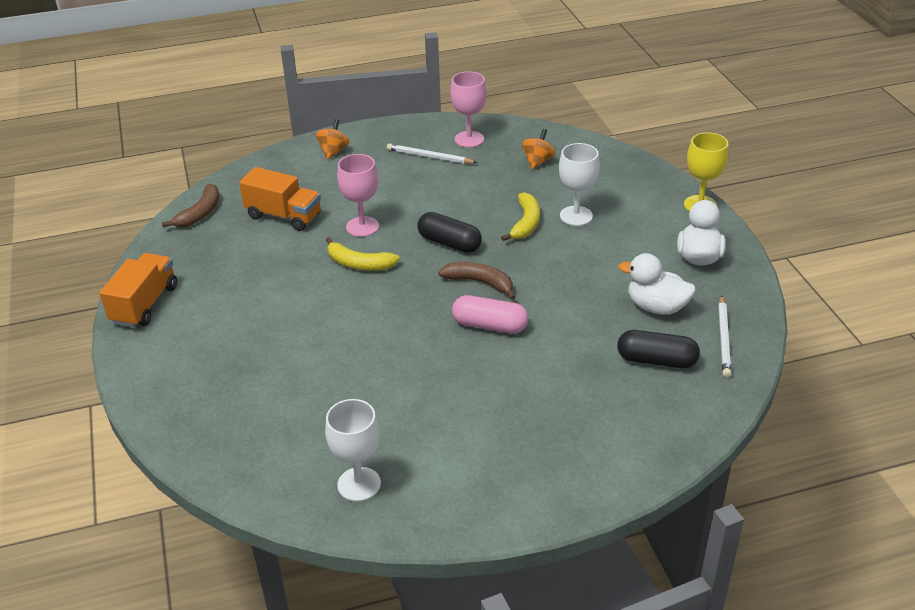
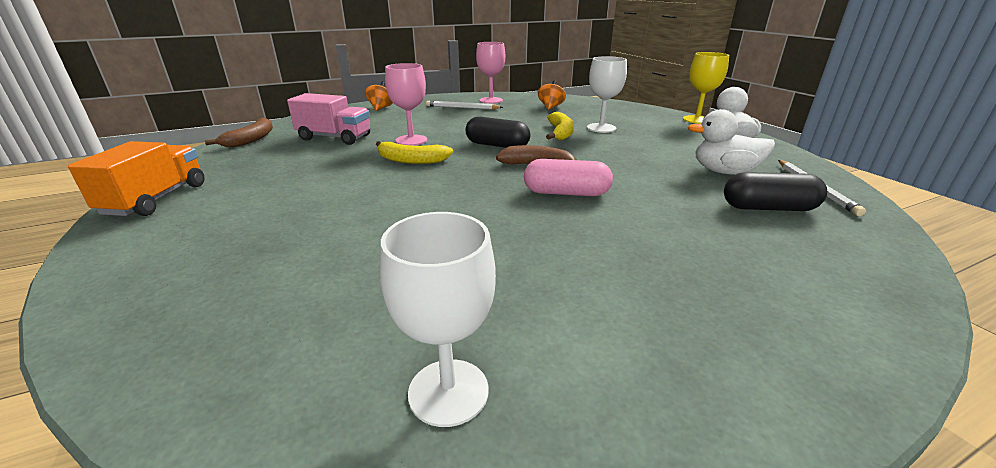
camera: 10 degrees left, 10 degrees down
orange truck [239,167,321,231] -> pink truck [287,93,370,145]

